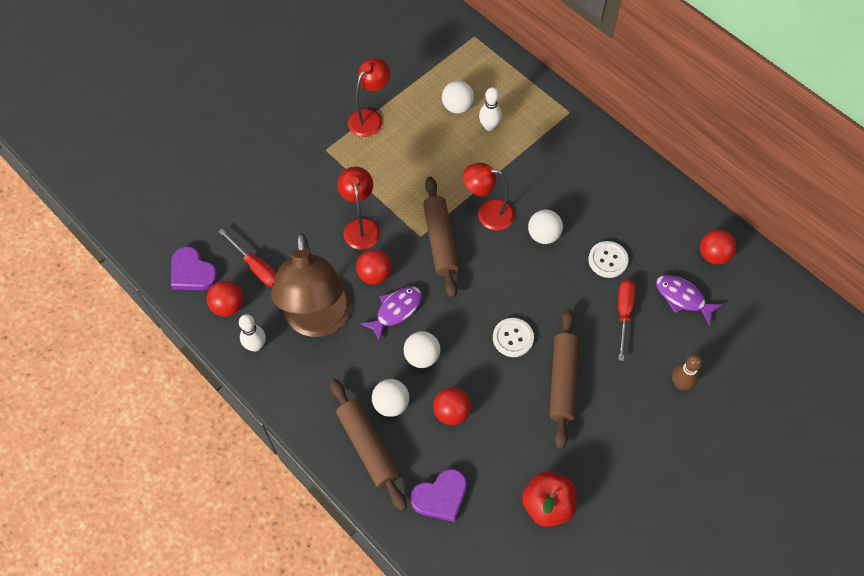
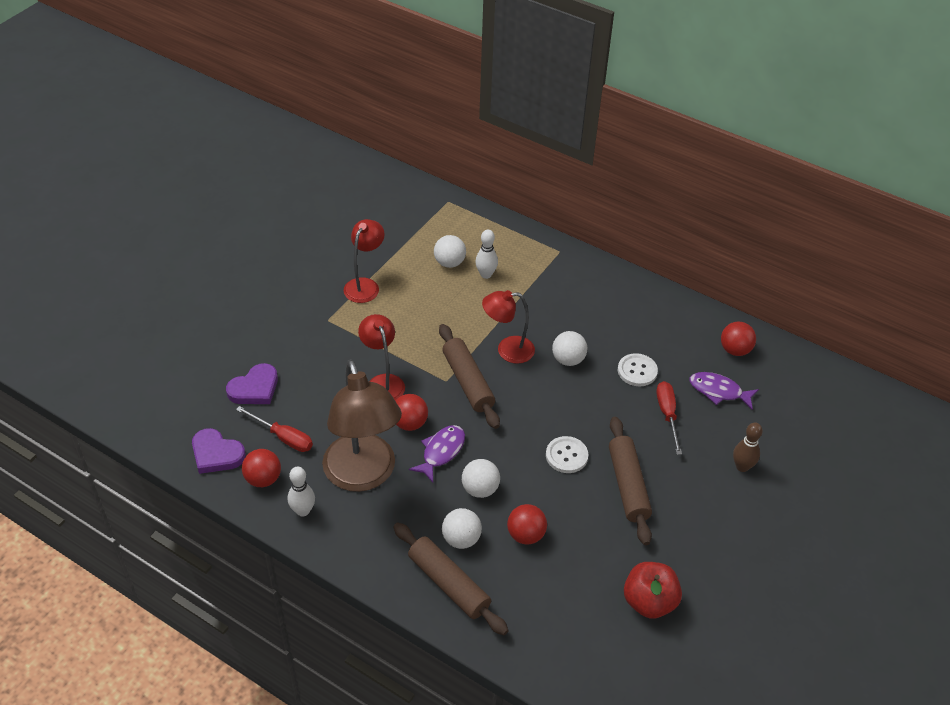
camera: 15 degrees left, 15 degrees down
purple heart [410,469,467,522] -> purple heart moved to [226,363,278,404]

